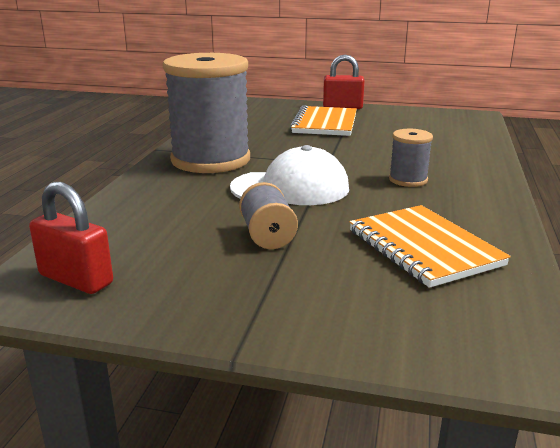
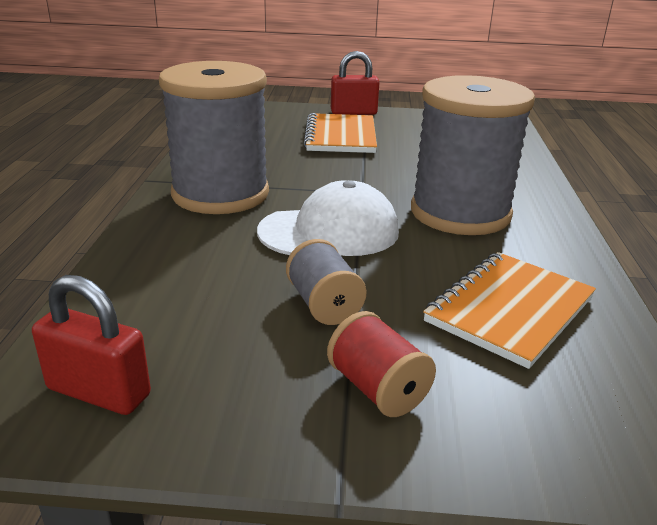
camera: 10 degrees left, 5 degrees up
orange notebook [349,205,511,288] -> orange notebook turned 75 degrees clockwise [423,252,596,369]
grey spool [389,129,433,187] -> grey spool [411,75,535,235], size x2.25
none -> red spool [327,311,436,417]

